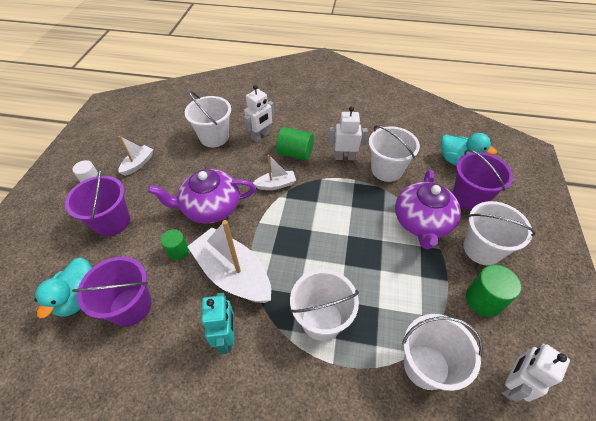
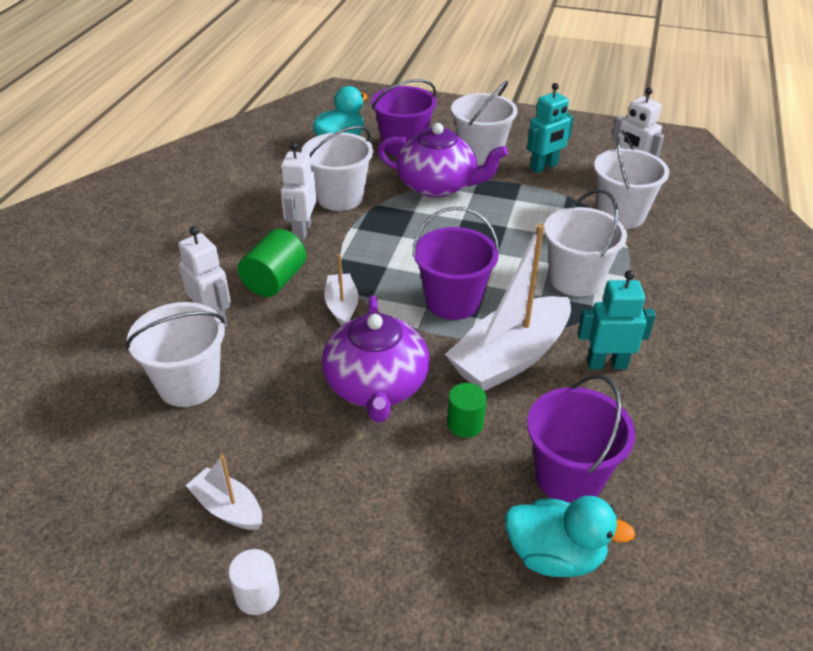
camera: 85 degrees left, 10 degrees down
purple bucket [65,168,130,236] -> purple bucket moved to [412,207,499,320]
green cylinder [466,265,521,317] -> turquoise robot [527,83,574,173]

